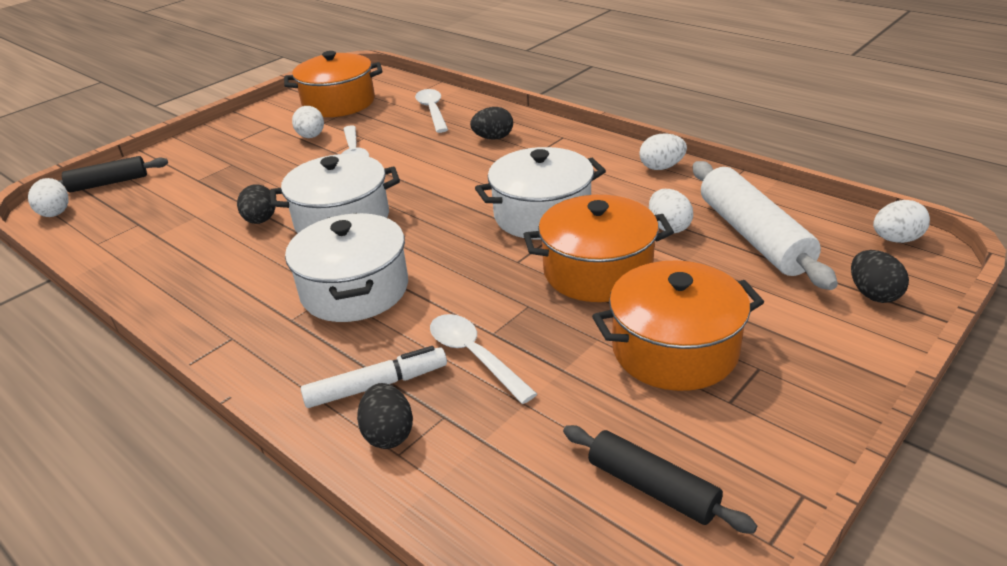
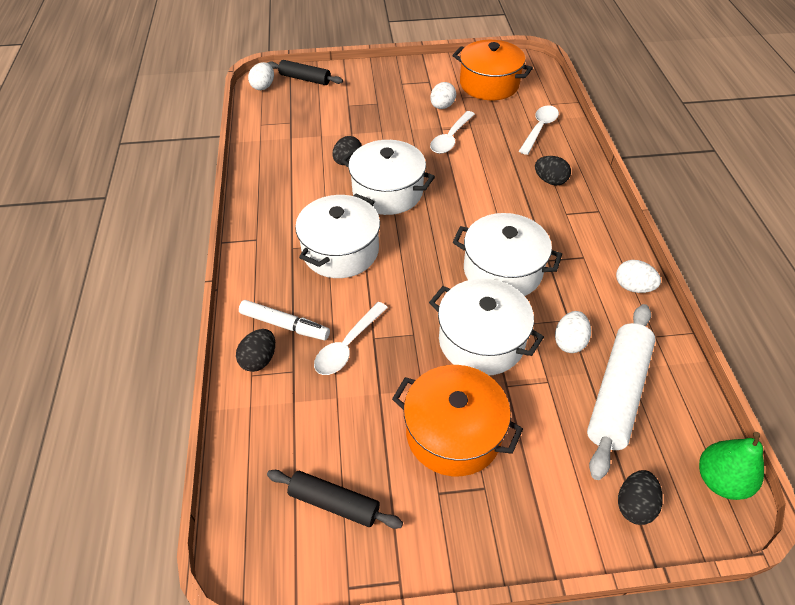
camera: 40 degrees right, 15 degrees up
white spoon [430,314,537,404] -> white spoon turned 150 degrees counterclockwise [314,302,388,375]
orange pot [523,195,674,302] -> white pot [429,278,544,375]
black rolling pin [563,425,757,534] -> black rolling pin turned 60 degrees counterclockwise [267,470,403,529]
white egg [873,200,930,243] -> green pear [699,432,764,500]

